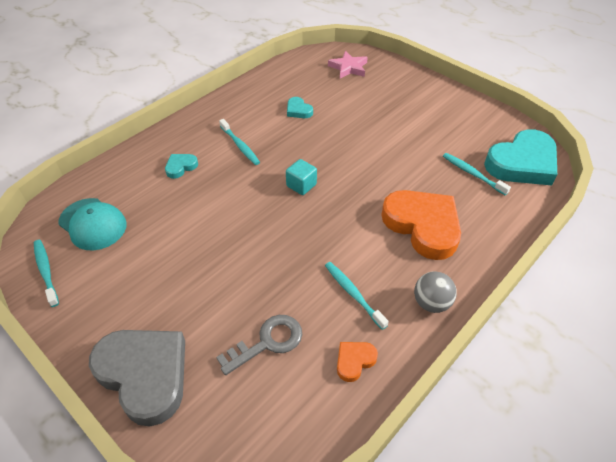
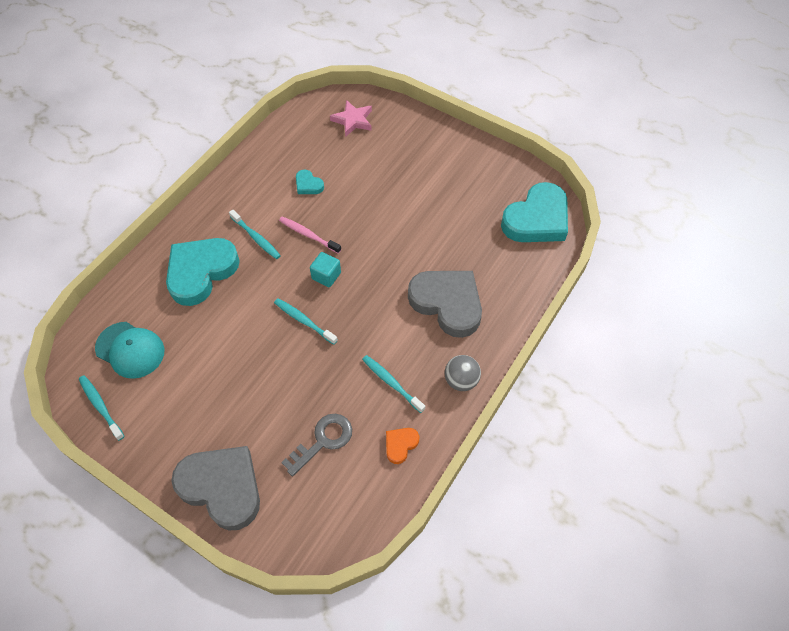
camera: 10 degrees left, 10 degrees up
turquoise heart [165,154,198,179] -> turquoise heart [166,238,240,306], size x2.28
orange heart [381,190,461,260] -> grey heart [408,271,482,338]
turquoise toothbrush [443,153,511,196] -> turquoise toothbrush moved to [274,298,338,345]
none -> pink toothbrush [279,217,341,254]

